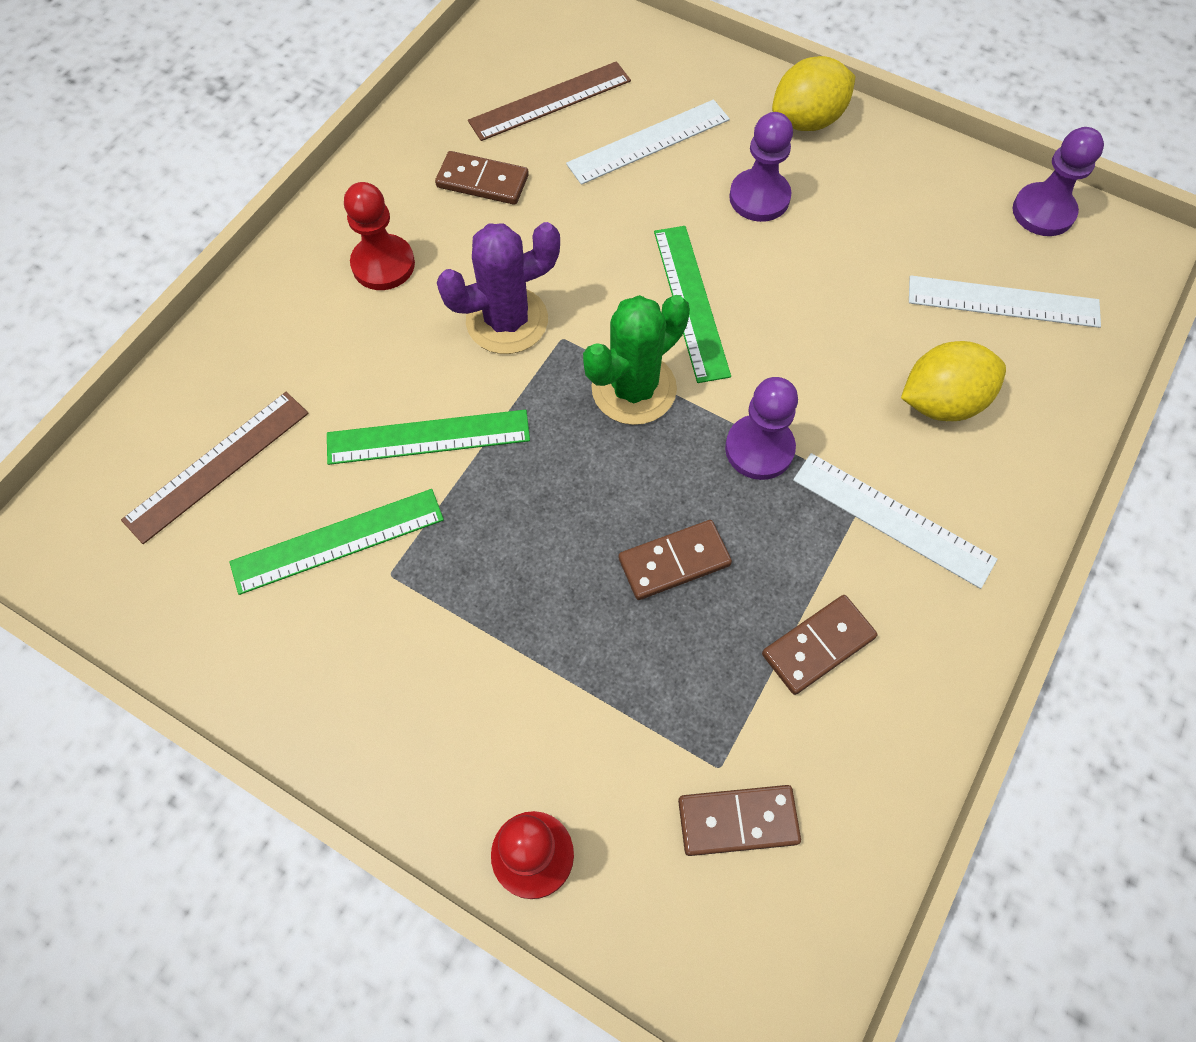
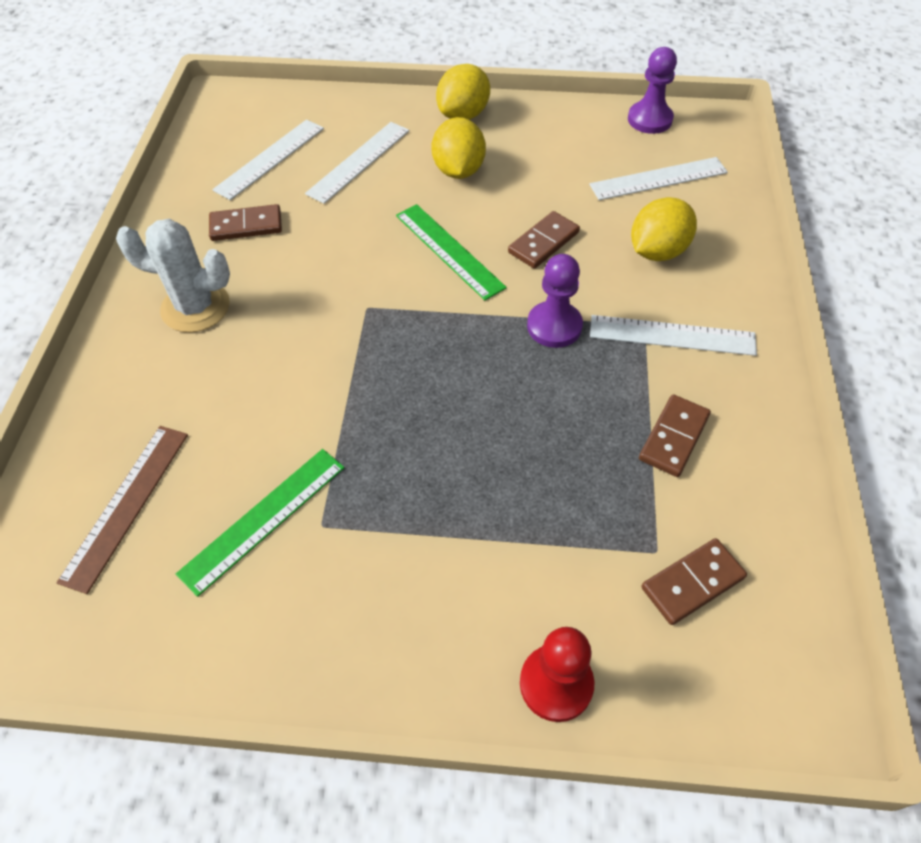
camera: 25 degrees left, 10 degrees down
green ruler [327,410,530,465] -> none
red pawn [344,182,415,290] -> white cactus [116,219,230,332]
purple cactus [437,222,560,354] -> none
brown ruler [468,61,631,141] -> white ruler [212,119,324,200]
green cactus [583,295,690,425] -> none
brown domino [619,520,732,600] -> brown domino moved to [508,211,580,269]
purple pawn [729,112,793,222] -> yellow lemon [431,117,486,179]

